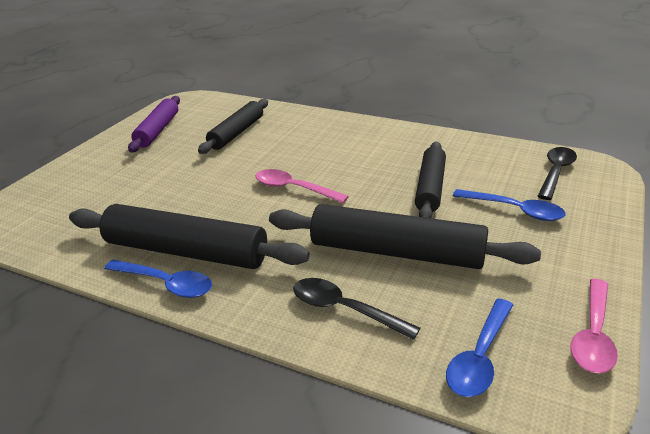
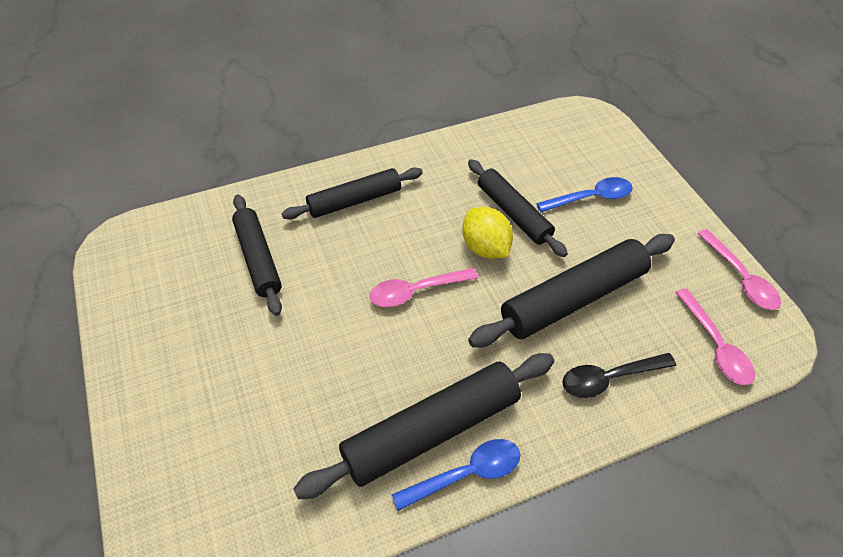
camera: 50 degrees left, 20 degrees up
purple rolling pin [128,96,180,152] -> none
blue spoon [446,299,513,397] -> pink spoon [675,288,755,385]
black spoon [538,147,577,200] -> none
none -> black rolling pin [282,167,423,220]
none -> yellow lemon [462,207,513,259]

